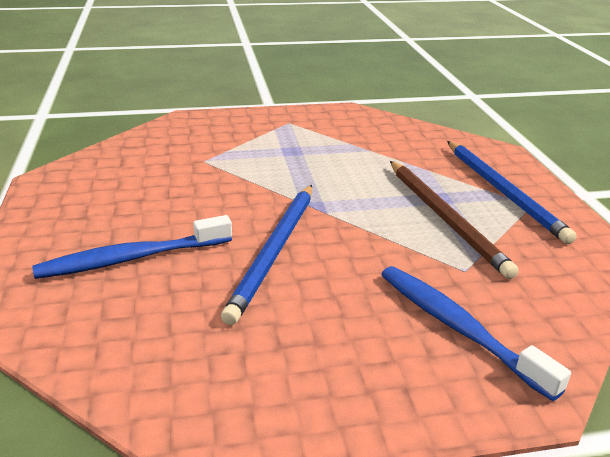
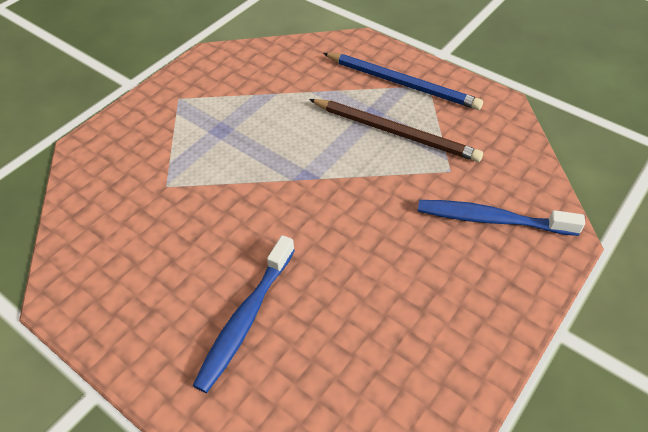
camera: 40 degrees left, 20 degrees up
blue pencil [221,185,312,325] -> none

